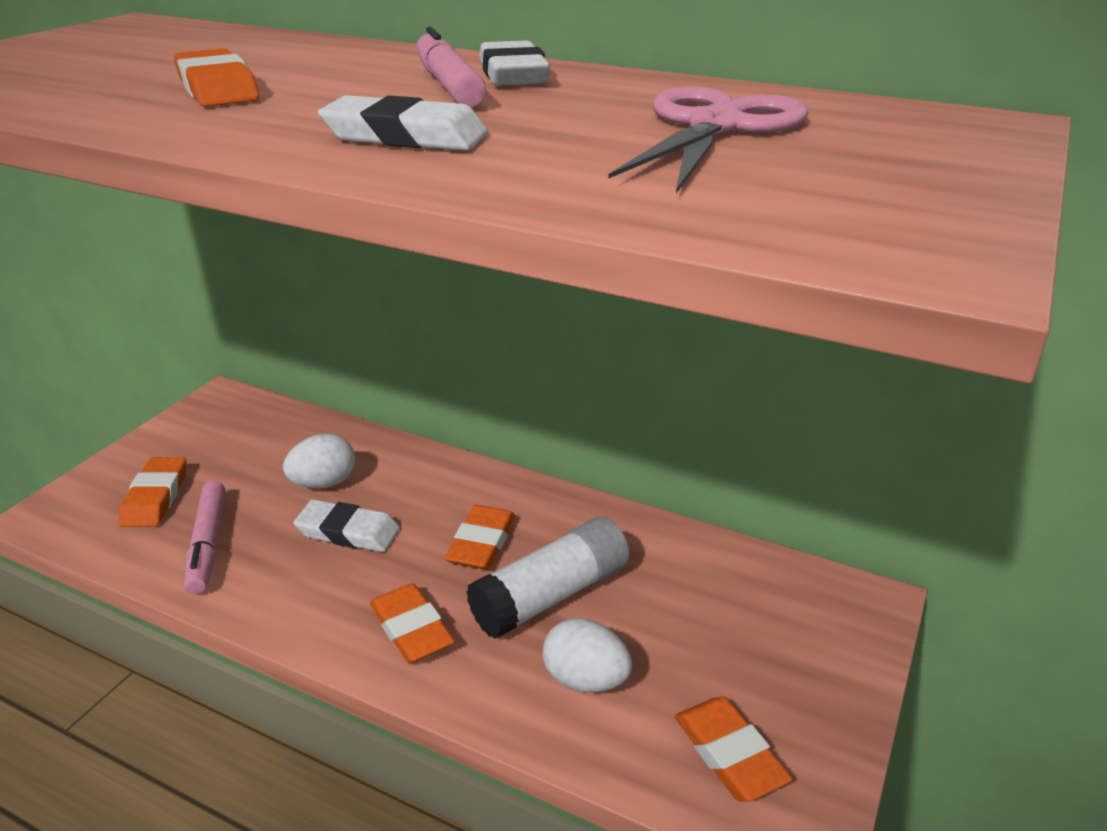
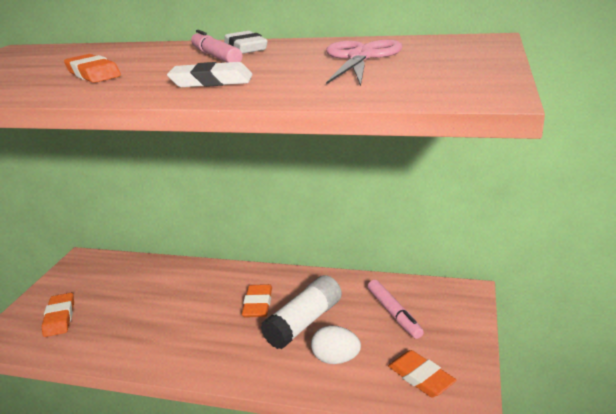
camera: 10 degrees left, 5 degrees down
pink marker [184,481,226,594] -> pink marker moved to [368,280,424,339]
white egg [283,434,355,489] -> none
white eraser [293,499,400,552] -> none
orange eraser [370,583,455,663] -> none

